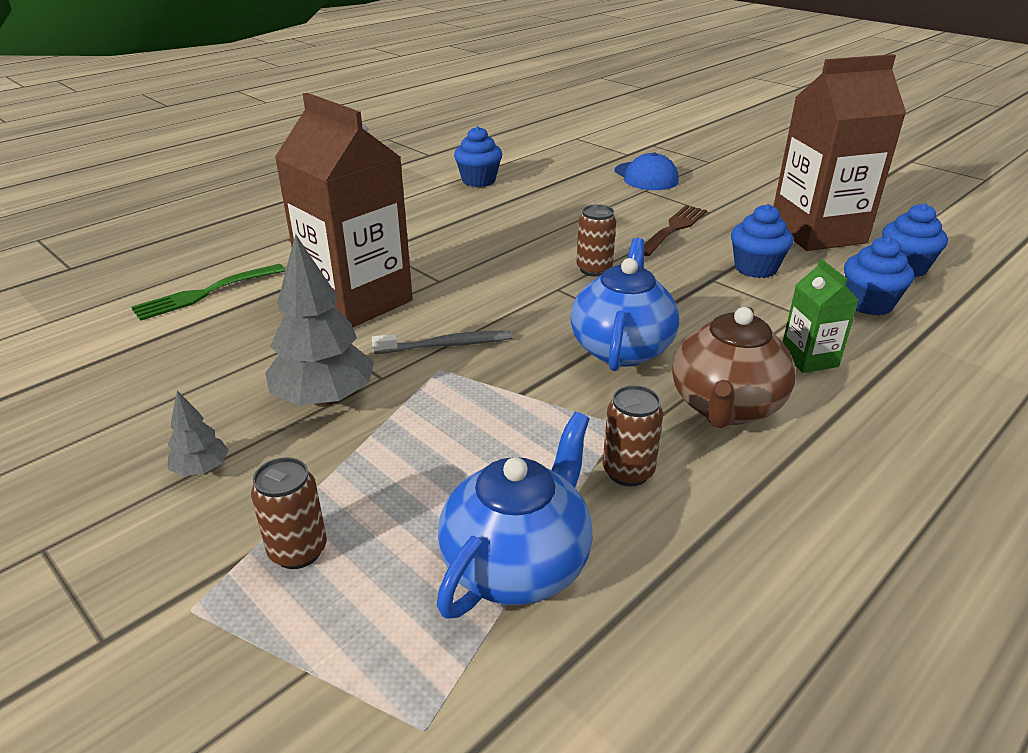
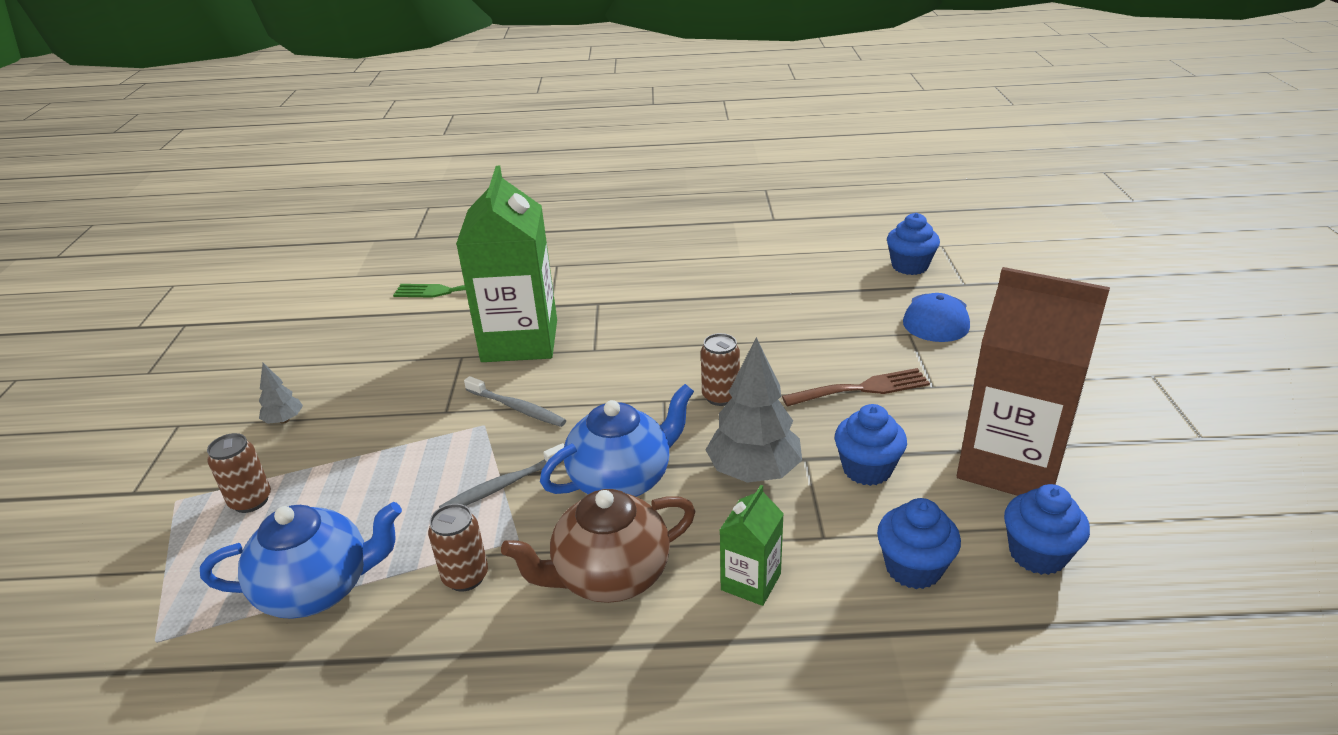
camera: 45 degrees right, 0 degrees up
grey tree [265,234,374,407] -> grey tree moved to [706,337,802,483]
brown carton [275,93,413,327] -> green carton [456,166,557,362]
blue cupcake [454,126,502,187] -> blue cupcake moved to [887,213,940,275]
none -> grey toothbrush [439,443,564,508]

